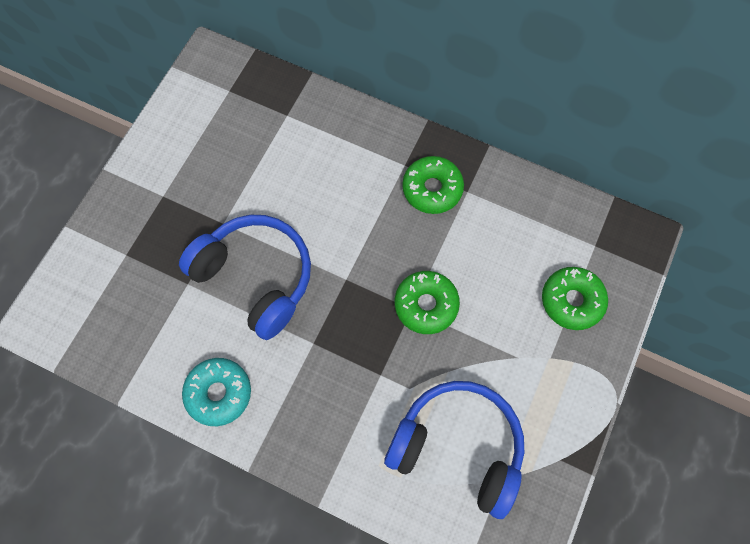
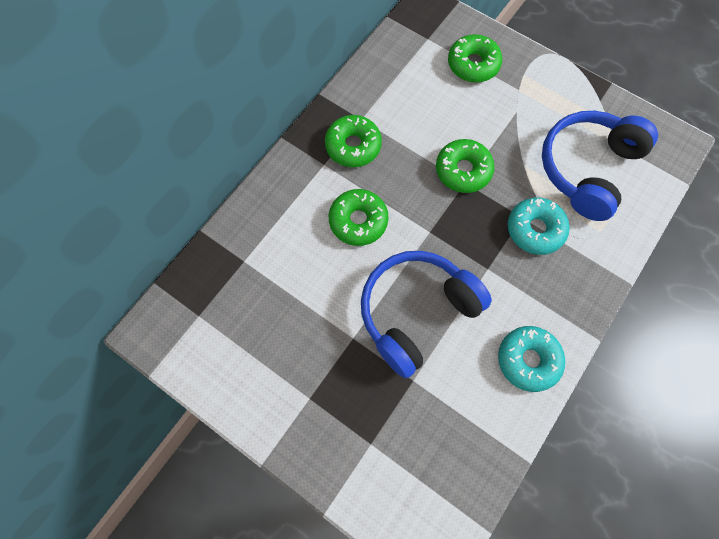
camera: 80 degrees left, 0 degrees up
none -> green donut [329,189,389,246]
none -> turquoise donut [508,198,570,255]

